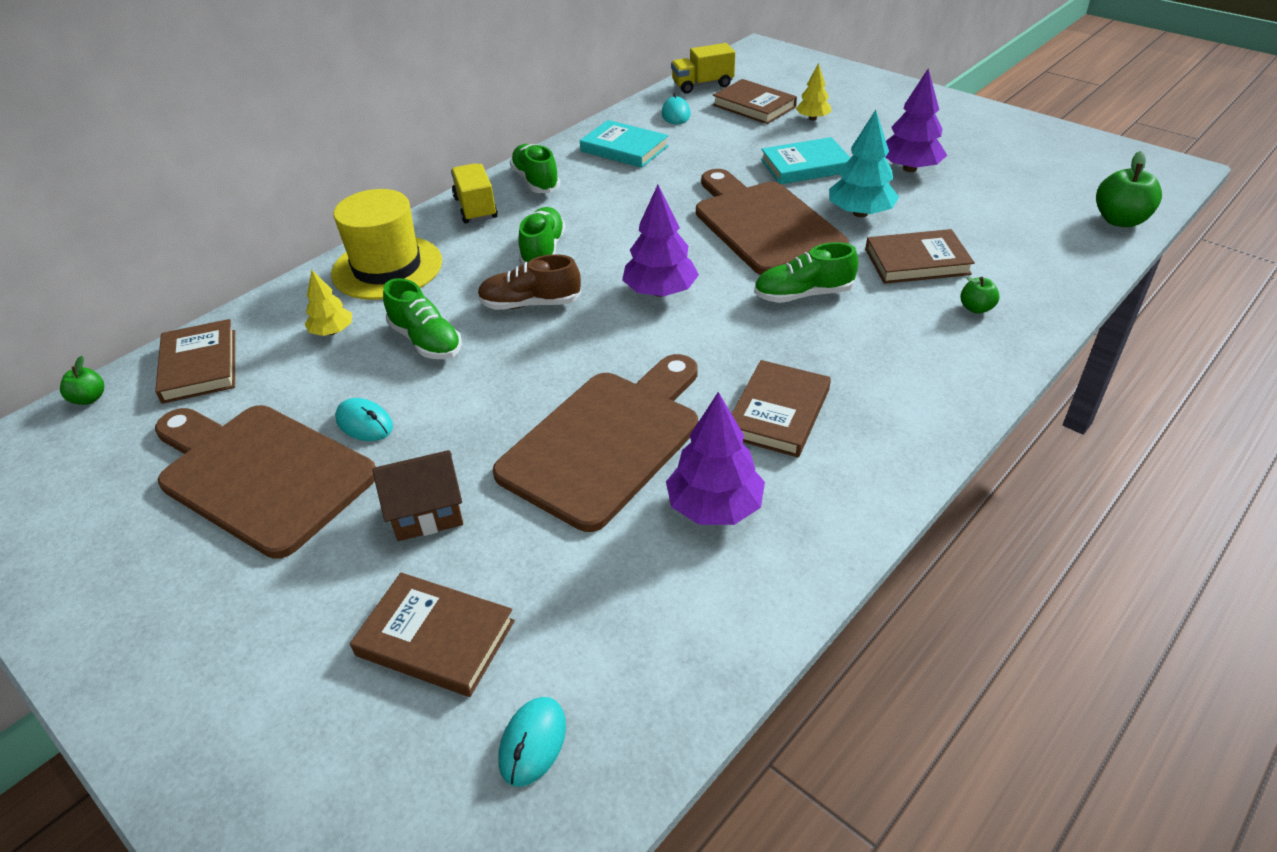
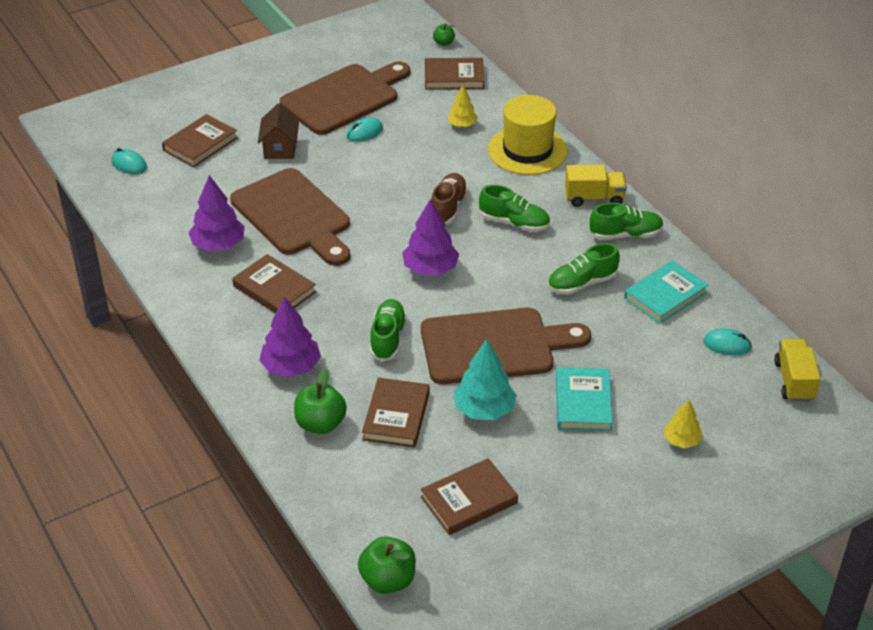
camera: 105 degrees right, 0 degrees up
green shoe [383,278,462,359] -> green shoe moved to [548,243,620,295]
brown book [713,79,797,124] -> brown book moved to [421,458,518,535]
purple tree [886,68,947,172] -> purple tree moved to [259,296,321,377]
green apple [960,277,1000,314] -> green apple [294,368,347,434], size x1.78

